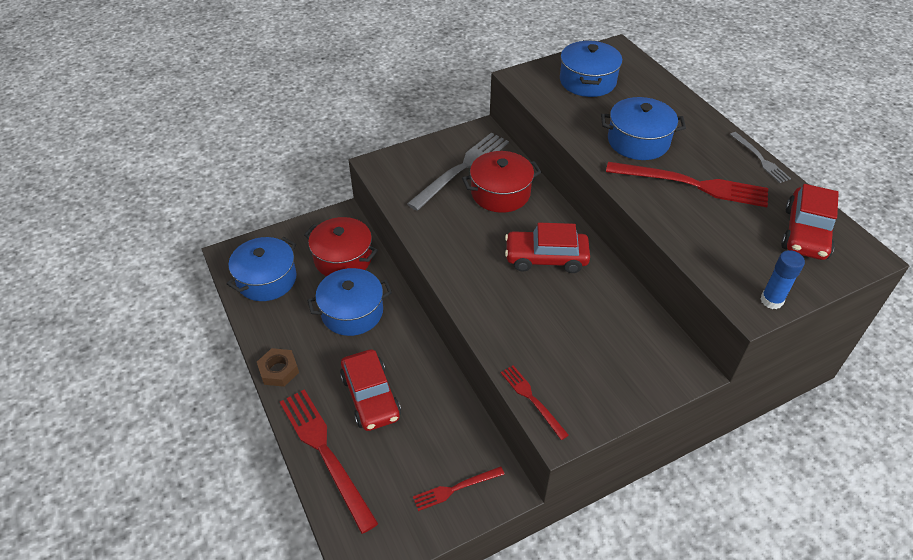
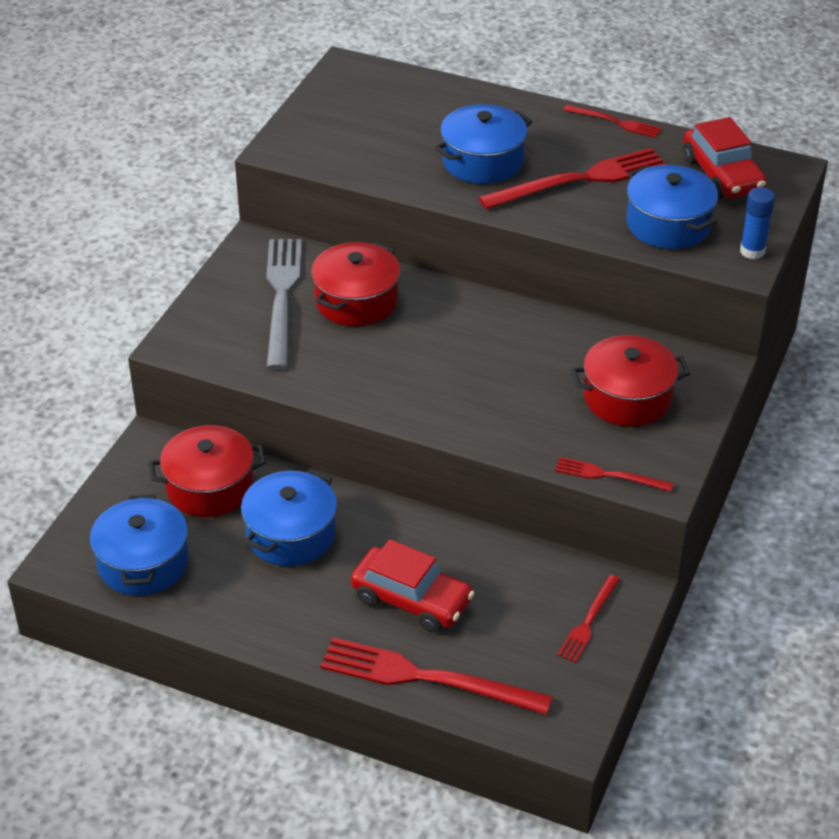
camera: 40 degrees left, 5 degrees down
brown nut [257,348,299,387] -> none
red car [505,223,590,273] -> none
blue pot [560,40,623,97] -> blue pot moved to [626,165,718,249]
grey fork [730,132,791,183] -> red fork [563,105,662,138]
none -> red pot [571,335,690,427]

